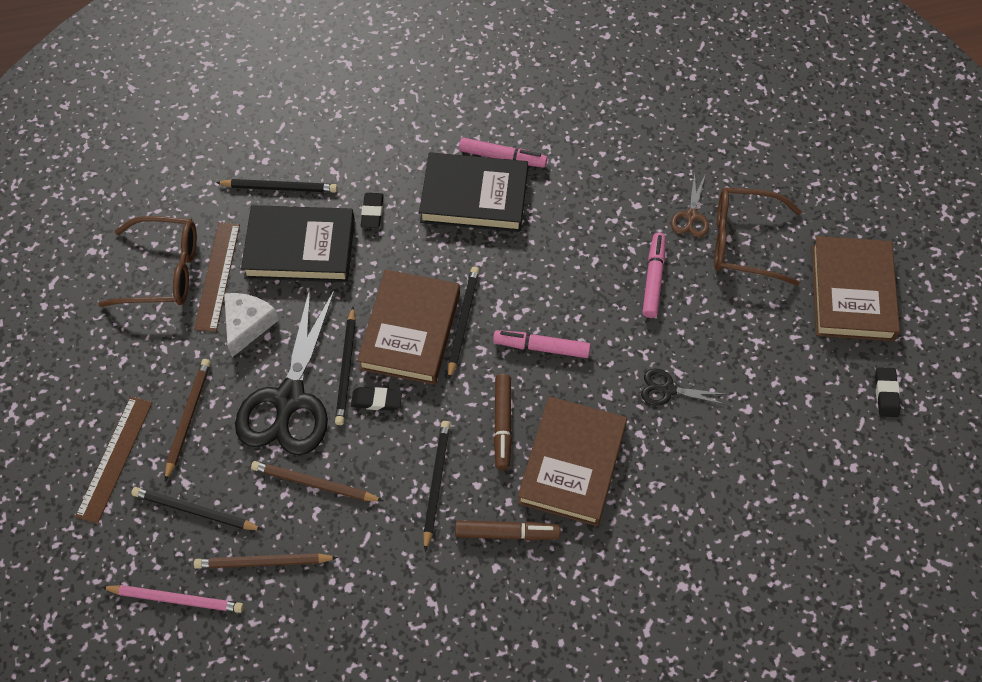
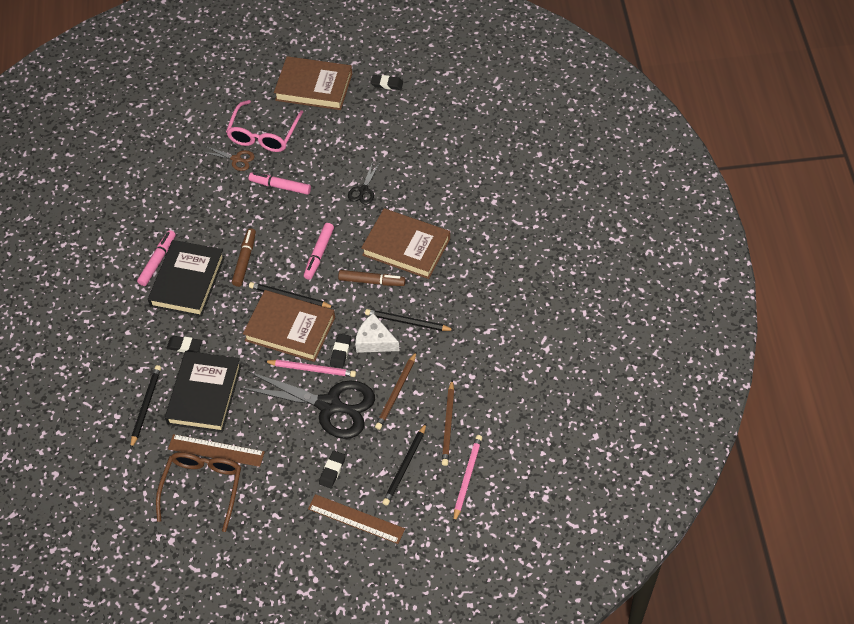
camera: 80 degrees left, 5 degrees down
brown pencil [165,359,211,482] -> black eraser [319,451,346,488]
white cheese [224,293,279,357] -> white cheese moved to [355,313,400,353]
black pencil [335,307,356,425] -> pink pencil [264,360,356,377]
brown marker [455,520,560,541] -> brown marker moved to [232,228,256,287]
brown glasses [714,187,802,286] -> pink glasses [226,100,303,152]

